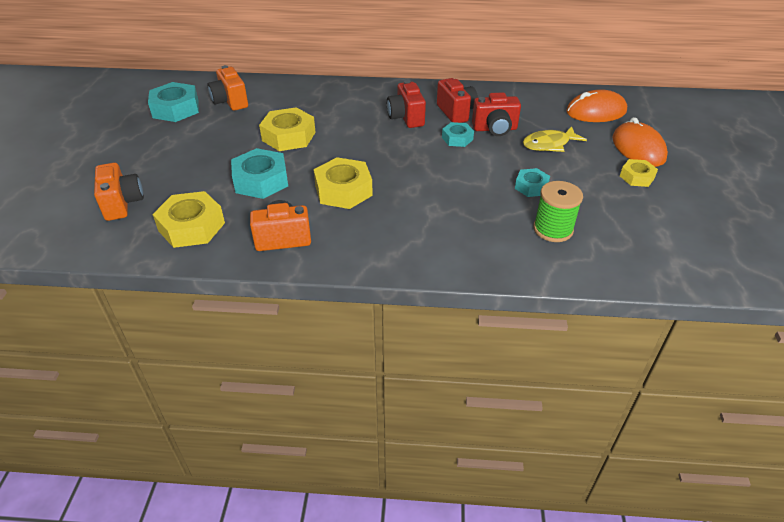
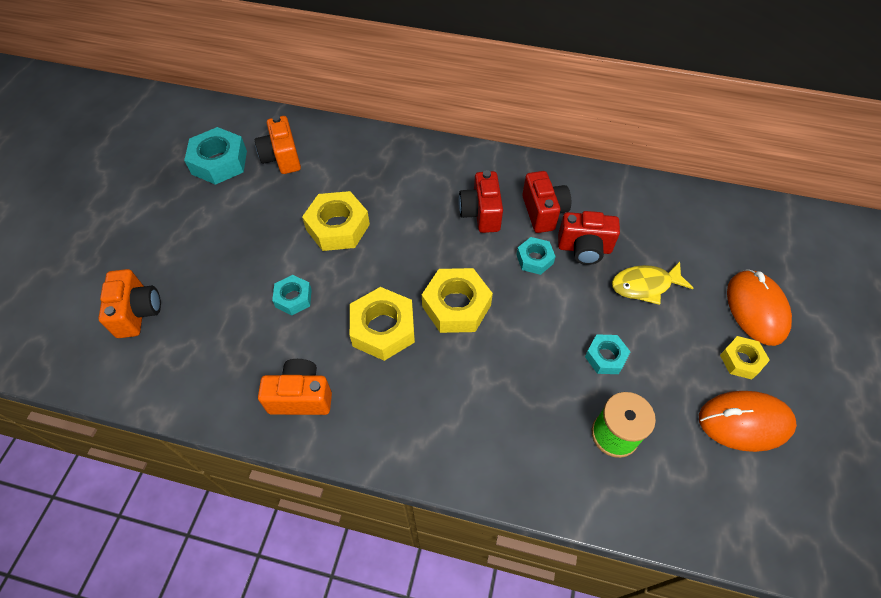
camera: 10 degrees right, 15 degrees up
yellow nut [152,191,225,248] -> yellow nut moved to [422,268,493,333]
turquoise nut [231,148,288,199] -> turquoise nut [272,275,312,315], size x0.58
orange mouse [566,89,627,122] -> orange mouse moved to [699,391,797,452]

